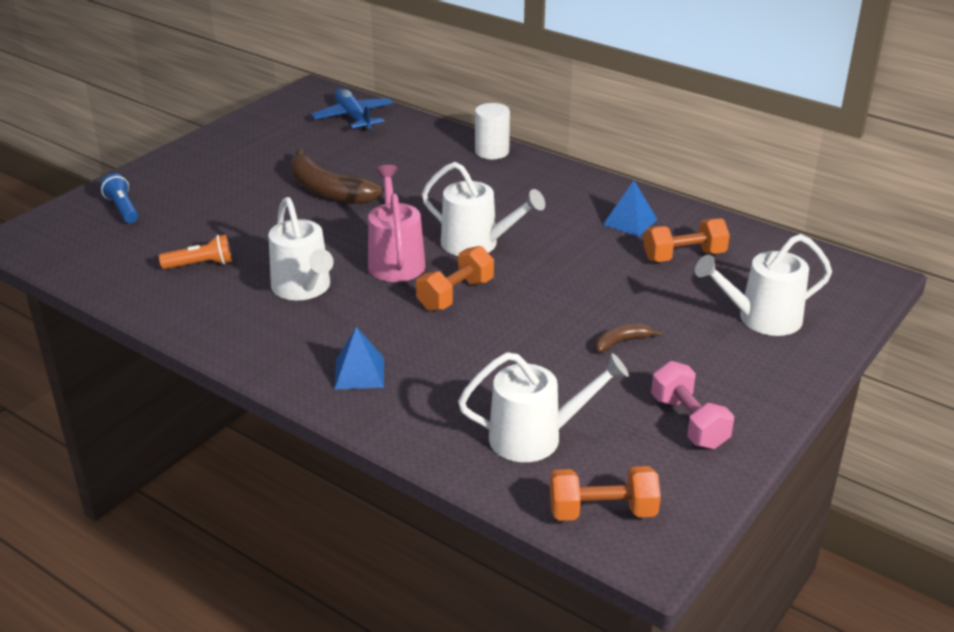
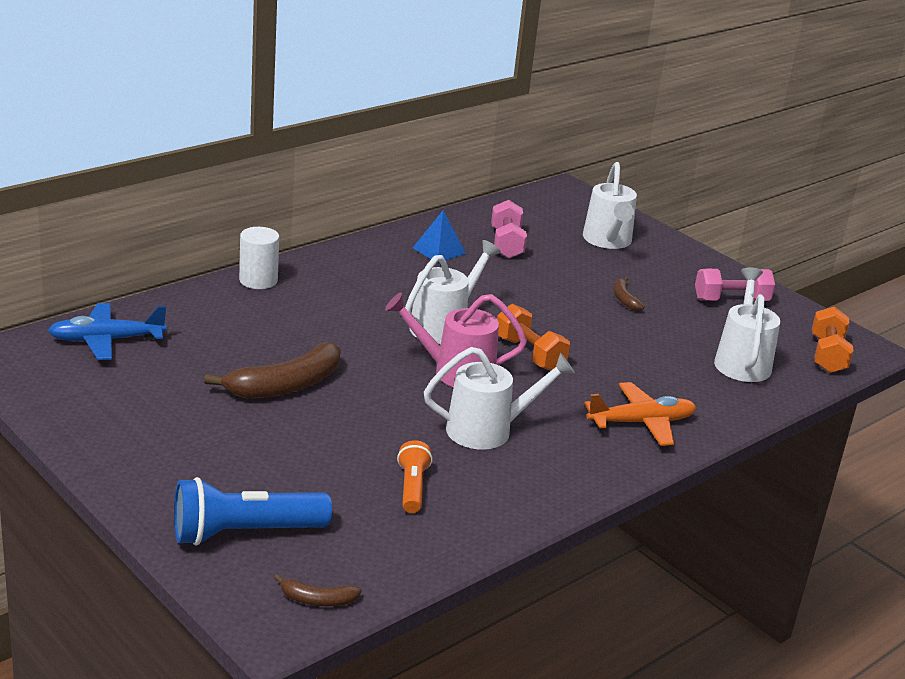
camera: 80 degrees left, 5 degrees down
blue flashlight [100,173,138,223] -> blue flashlight [174,477,332,546], size x1.75
blue pyramid [334,327,384,390] -> orange plane [584,382,696,446]
orange dumbbell [644,218,730,262] -> pink dumbbell [491,200,527,259]
none -> brown banana [274,574,362,606]

